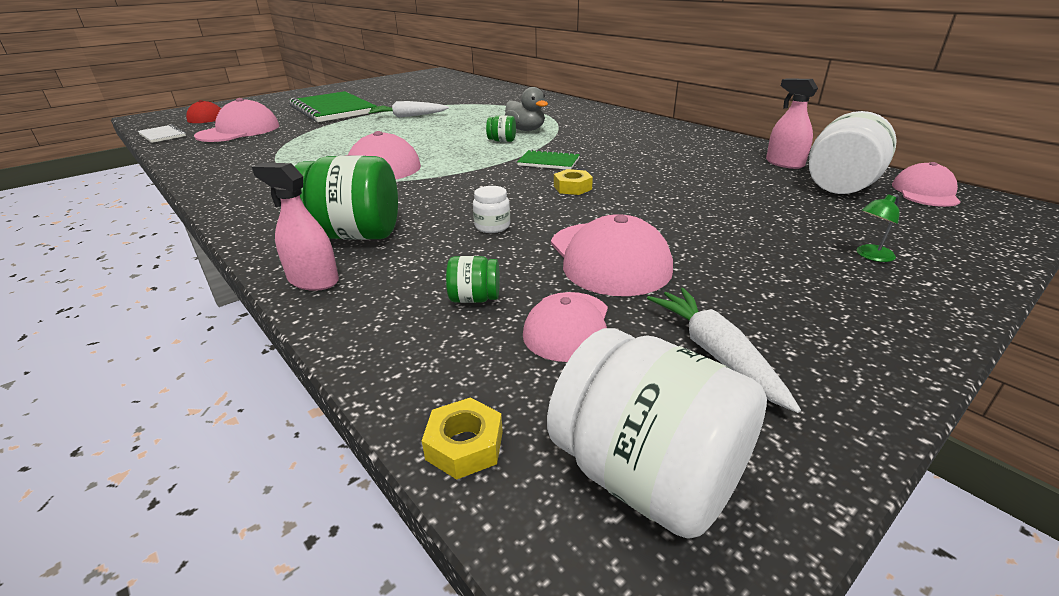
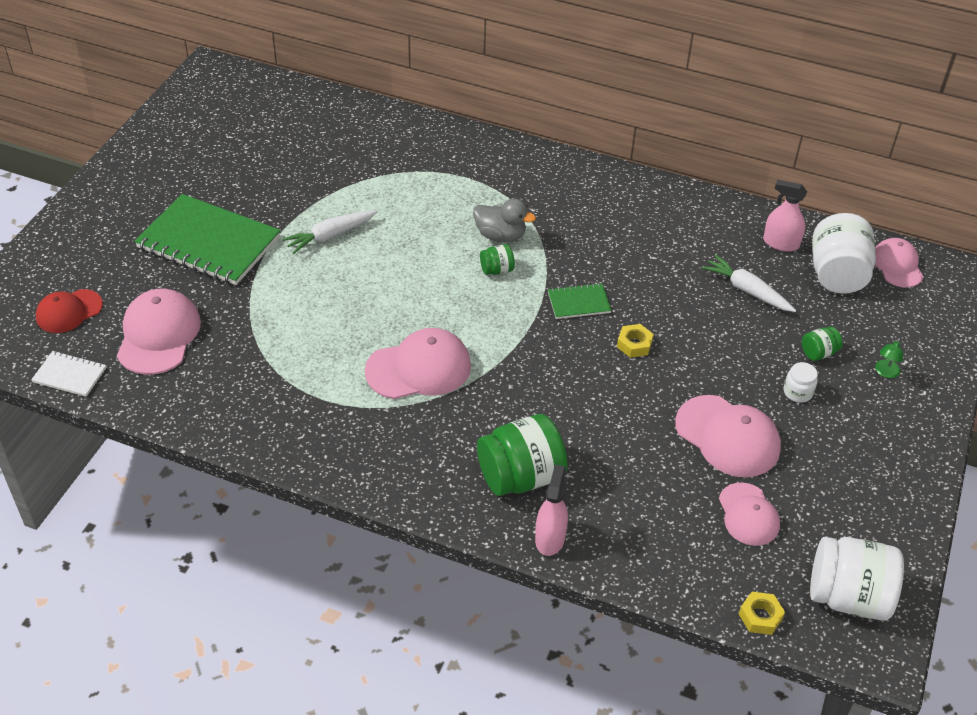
camera: 30 degrees left, 15 degrees up
pink spray bottle [252,163,339,291] -> pink spray bottle turned 105 degrees clockwise [535,464,568,556]
green jar [446,256,500,303] -> green jar moved to [802,327,843,361]
white jar [473,186,510,233] -> white jar moved to [784,362,818,403]
white carrot [647,288,801,413] -> white carrot moved to [702,255,796,312]

